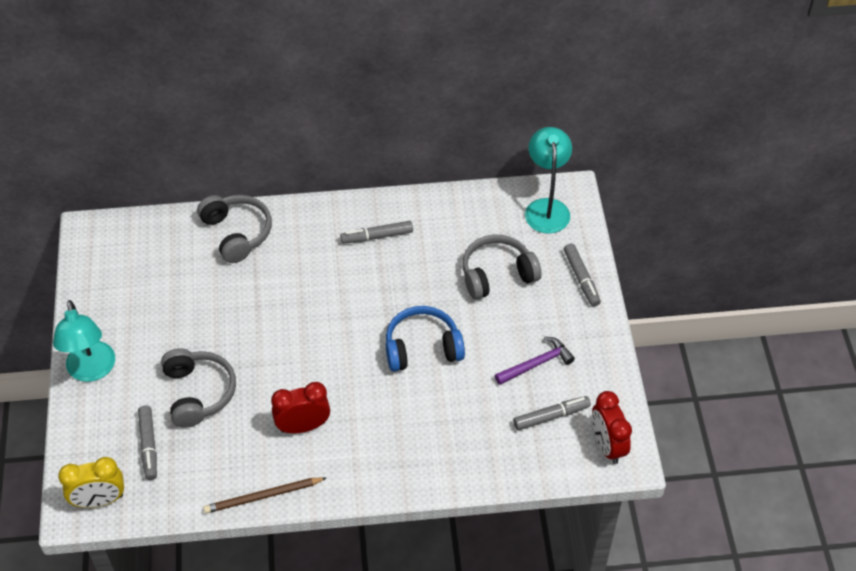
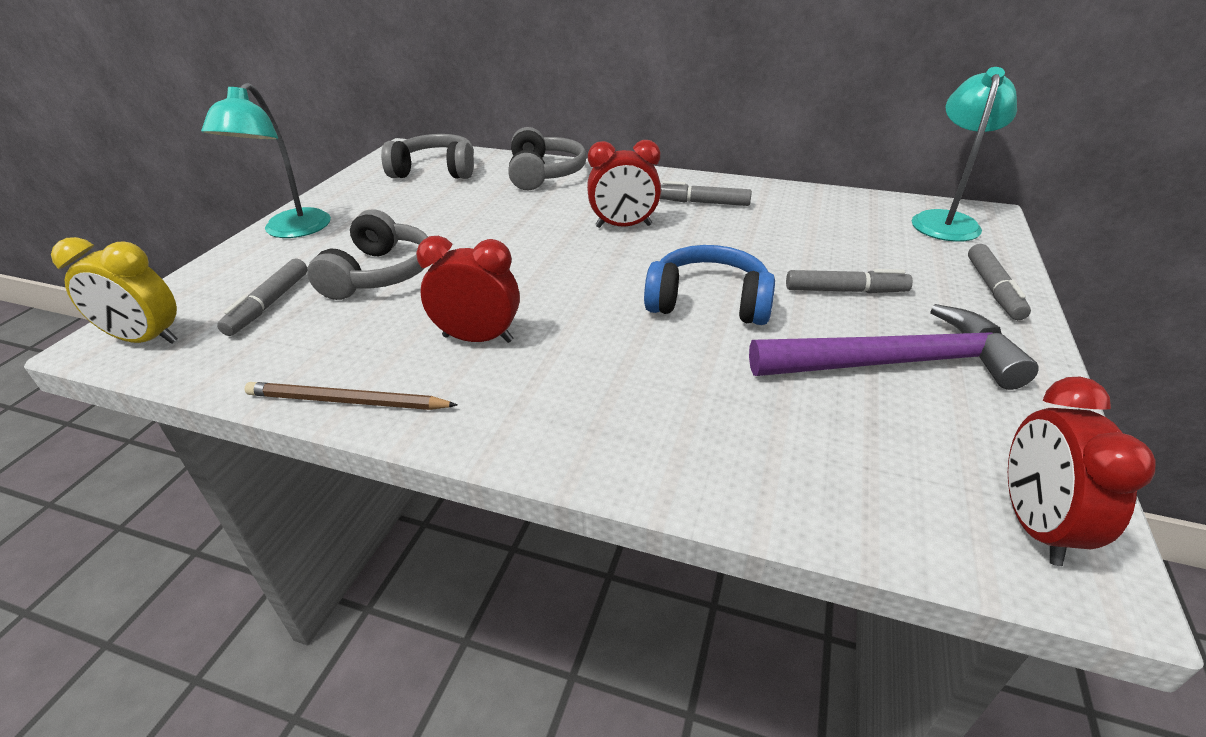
camera: 25 degrees right, 15 degrees down
grey headphones [462,235,542,300] -> grey headphones moved to [381,134,474,179]
purple hammer [495,336,575,385] -> purple hammer [749,304,1039,390], size x1.78
grey marker [513,396,591,430] -> grey marker moved to [786,269,913,293]
none -> red clock [587,140,661,228]

